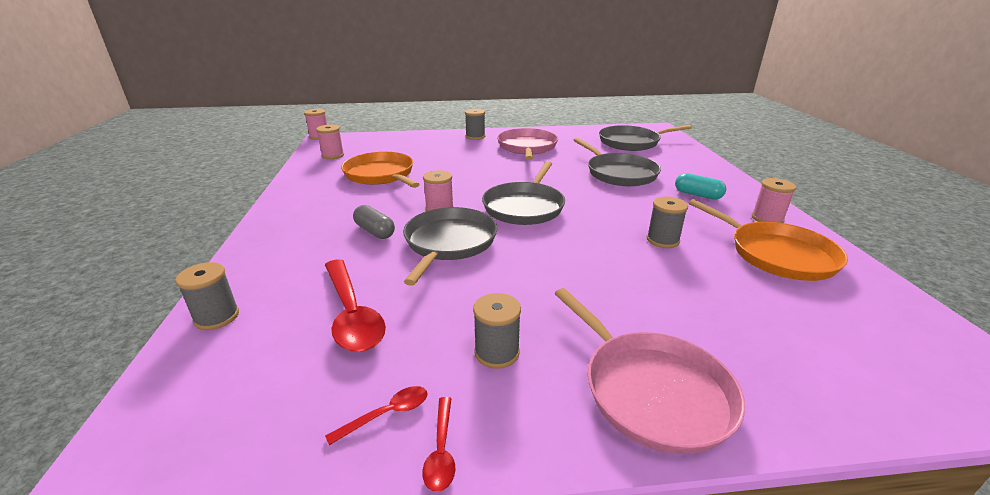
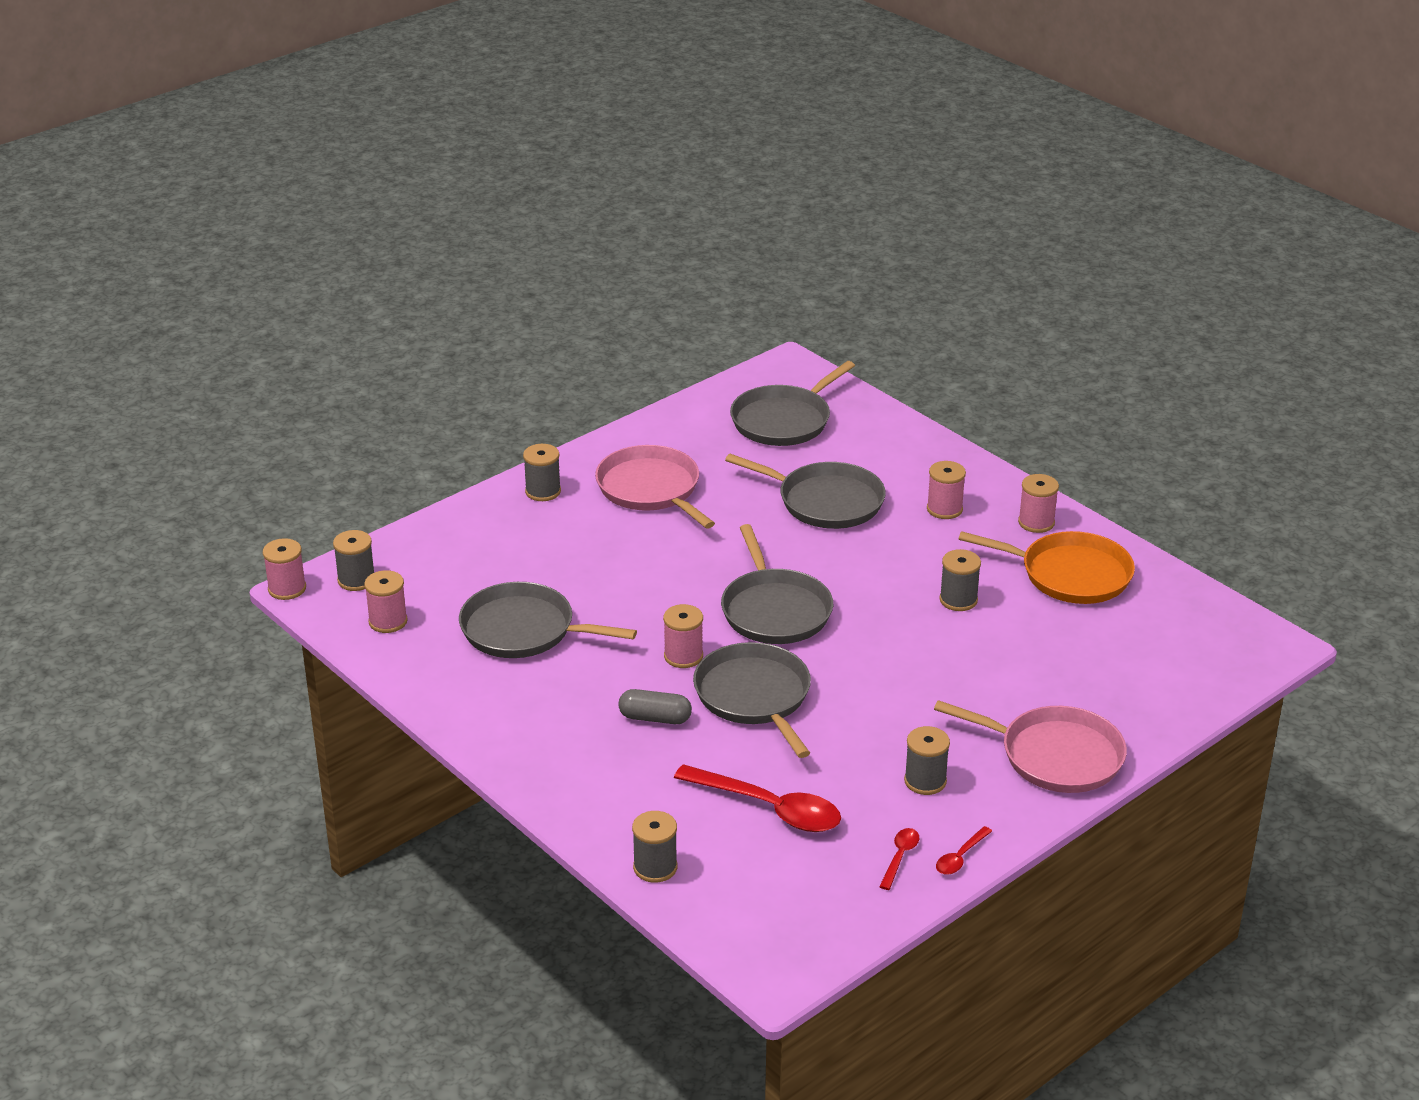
camera: 35 degrees left, 5 degrees up
orange pan [341,152,420,188] -> grey pan [459,582,637,658]
red spoon [422,397,456,492] -> red spoon turned 75 degrees clockwise [936,826,992,875]
turquoise capsule [675,173,726,200] -> pink spool [927,461,966,519]
none -> grey spool [333,530,374,591]

